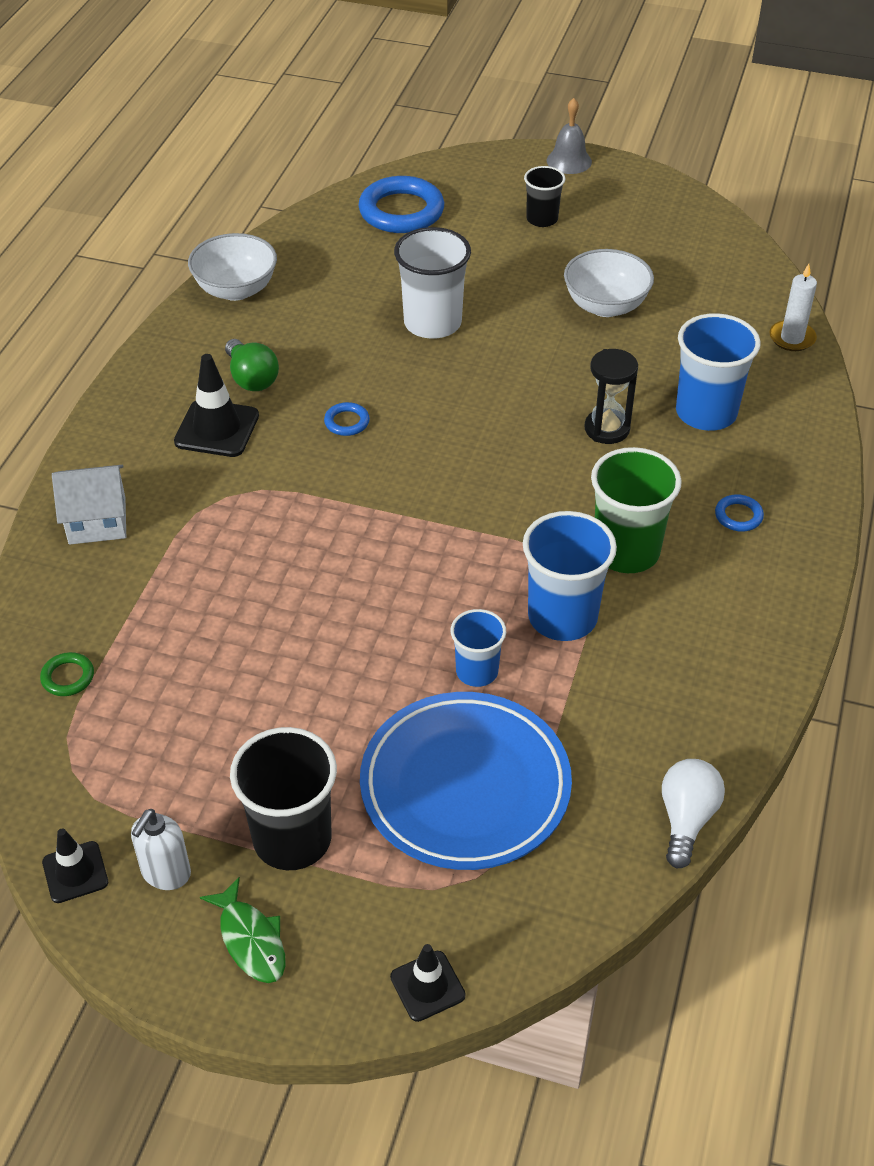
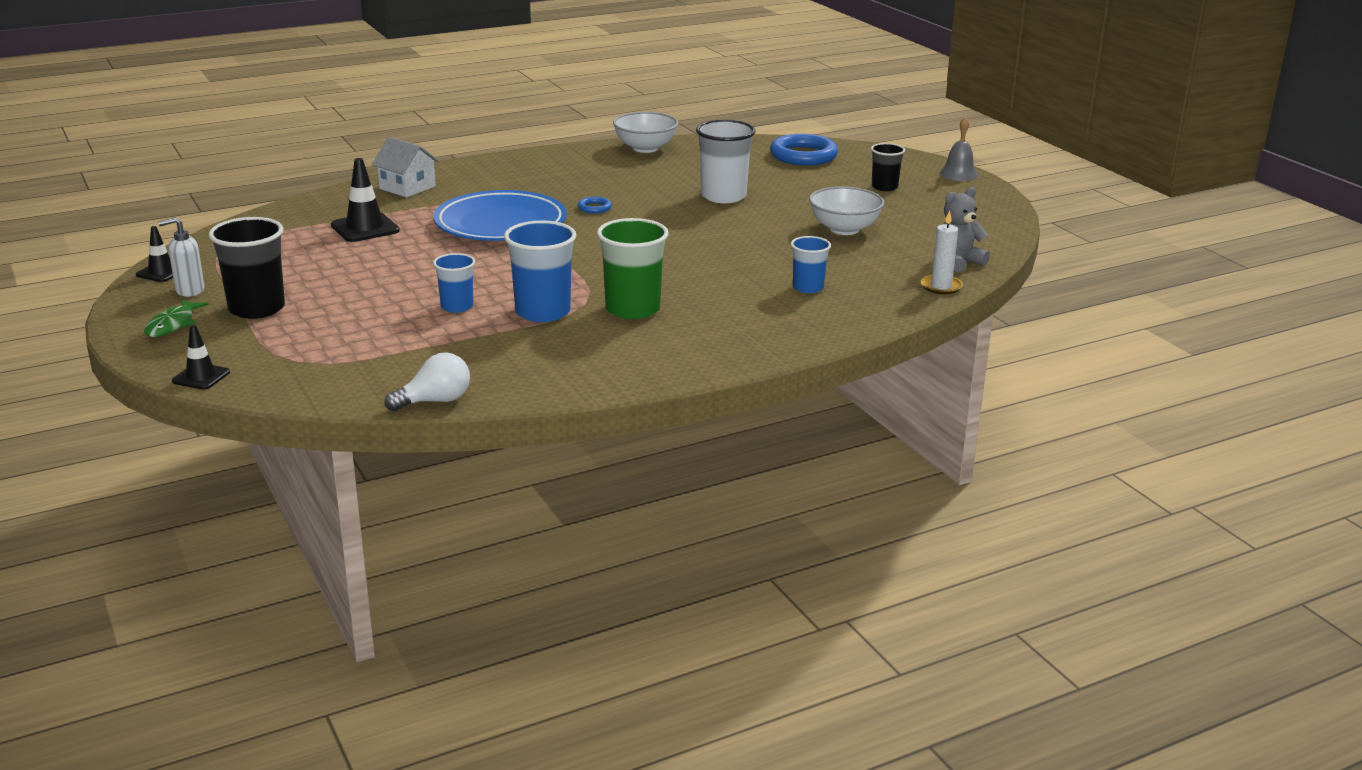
camera: 45 degrees right, 20 degrees down
green ring [40,652,94,696] -> none
black traffic cone [174,354,259,457] -> black traffic cone moved to [331,158,400,242]
green light bulb [225,339,279,391] -> none
blue plate [360,692,572,870] -> blue plate moved to [433,190,567,241]
black hourglass [585,349,638,444] -> none
blue cup [676,313,761,431] -> blue cup [791,236,831,293], size x0.59
blue ring [715,494,764,532] -> none
none -> grey teddy bear [944,187,990,272]

